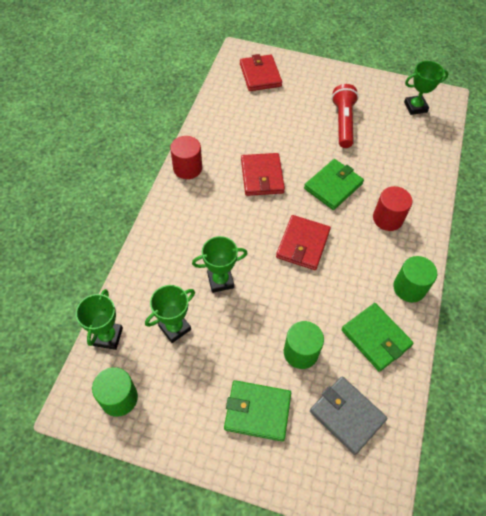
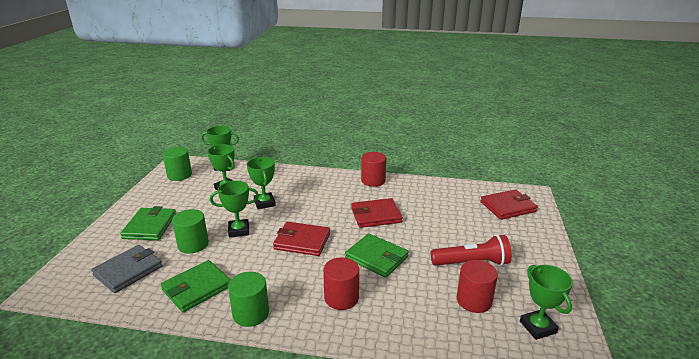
camera: 85 degrees right, 30 degrees down
none -> green trophy [210,181,259,238]
none -> red cylinder [457,260,498,313]

